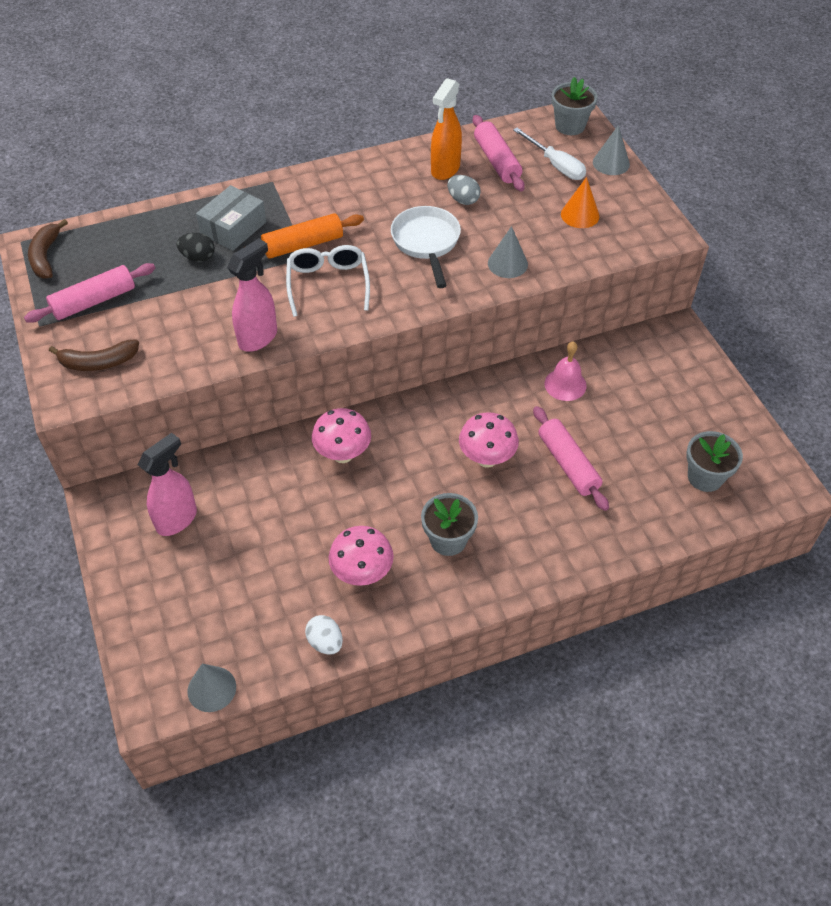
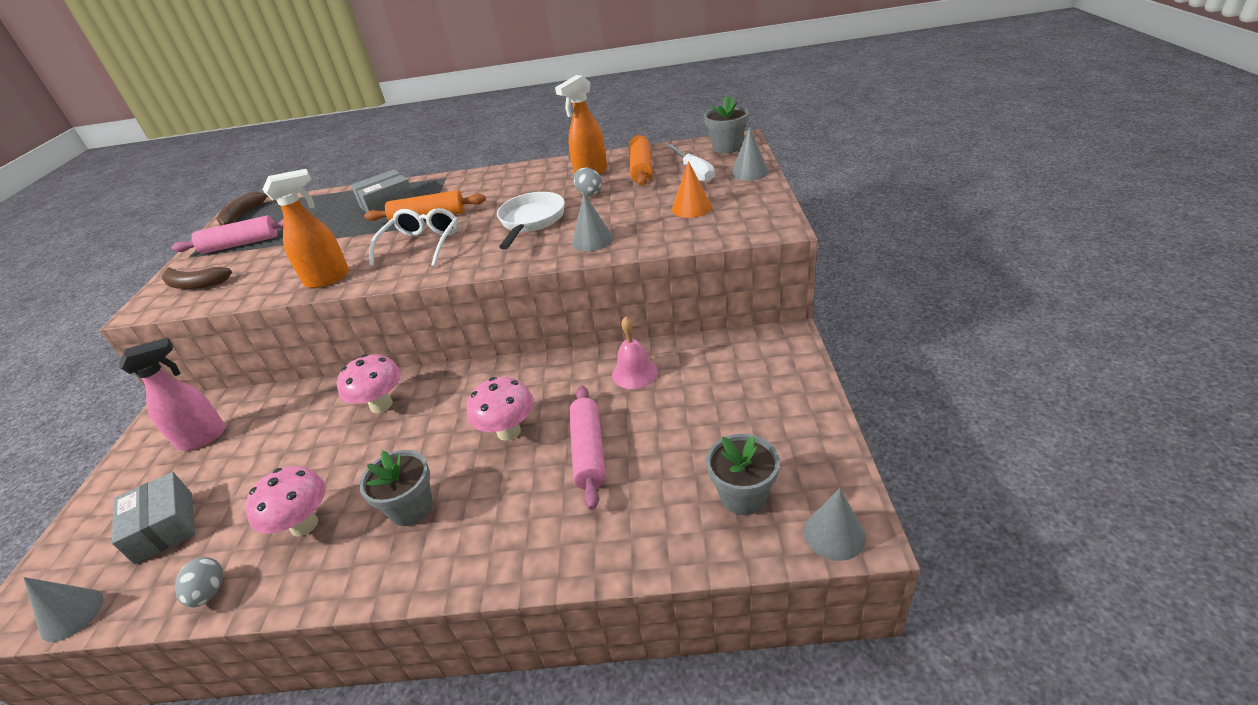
camera: 25 degrees right, 15 degrees down
black egg [177,233,215,262] -> none
pink spray bottle [227,239,277,352] -> orange spray bottle [263,169,349,288]
white egg [305,615,343,655] -> grey egg [175,557,223,608]
pink rolling pin [473,115,525,191] -> orange rolling pin [629,135,653,186]
none -> grey box [112,472,195,564]
none -> grey cone [804,488,866,561]

